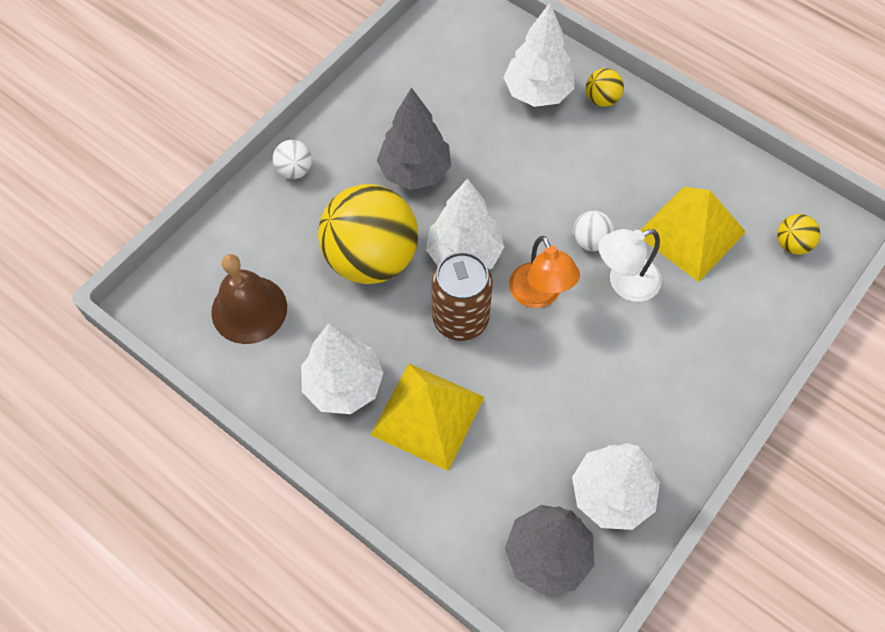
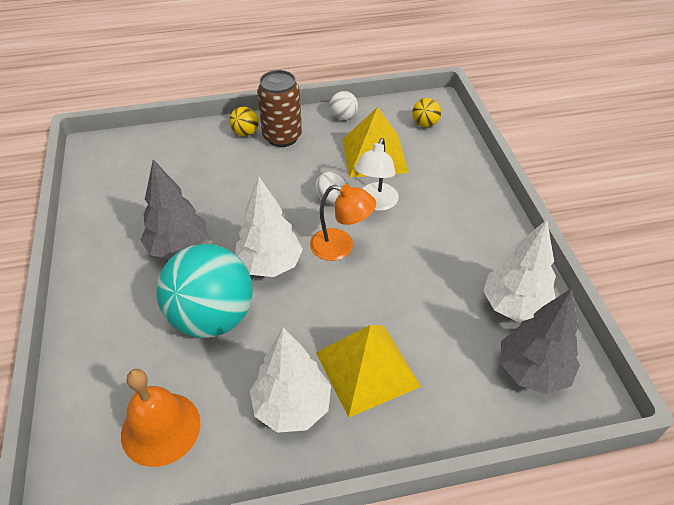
camera: 50 degrees left, 15 degrees down
brown bell [211,254,287,344] -> orange bell [121,369,201,467]
white ball [273,140,312,179] -> white ball moved to [330,91,358,120]
yellow ball [318,184,418,284] -> turquoise ball [156,244,253,338]
brown can [432,252,493,341] -> brown can moved to [257,70,302,147]
white tree [503,3,574,107] -> none

